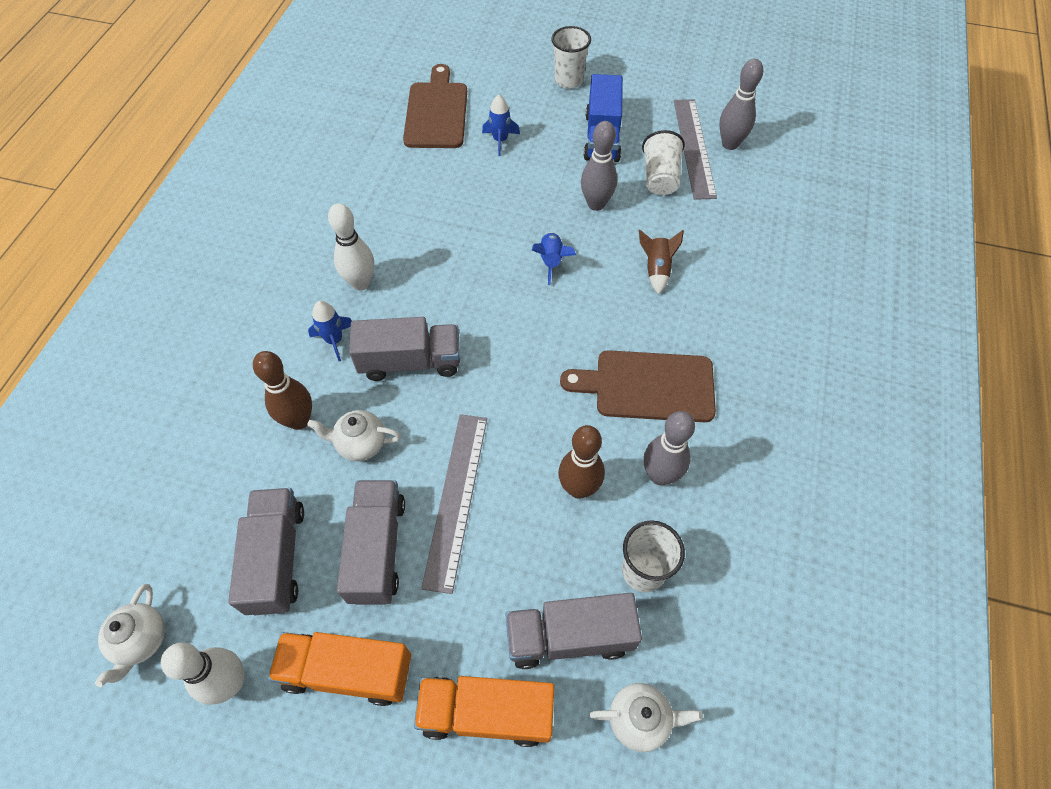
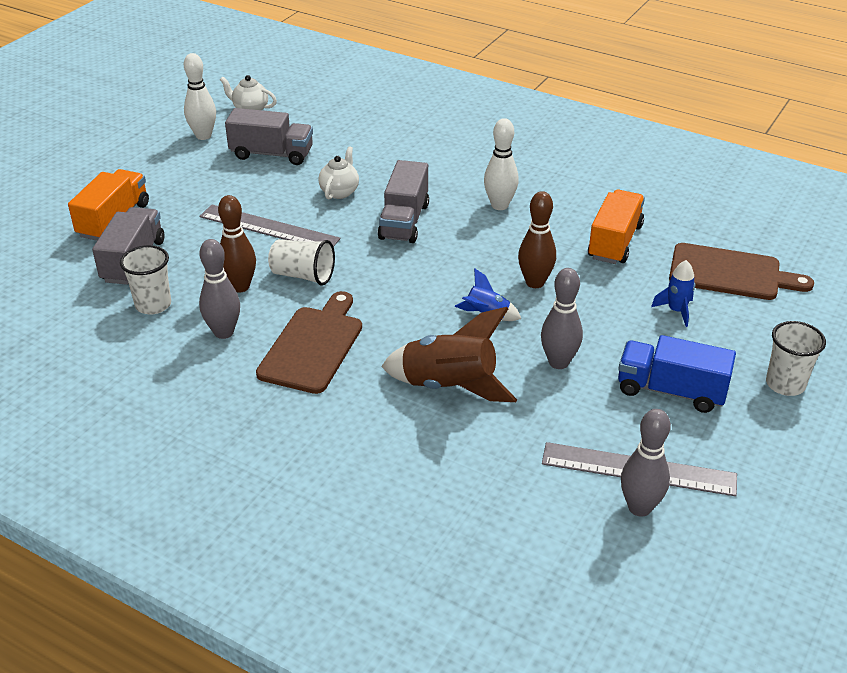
camera: 105 degrees right, 20 degrees down
brown bowling pin [253,351,312,430] -> brown bowling pin moved to [518,191,556,288]
orange truck [268,632,411,706] -> orange truck moved to [588,189,645,264]
blue rocket [308,301,352,361] -> none
grey truck [337,480,405,605] -> none
white teapot [589,683,703,752] -> none
brown rocket [639,230,684,294] -> brown rocket [381,307,517,402], size x1.94
white cup [642,130,685,195] -> white cup moved to [268,239,335,286]

